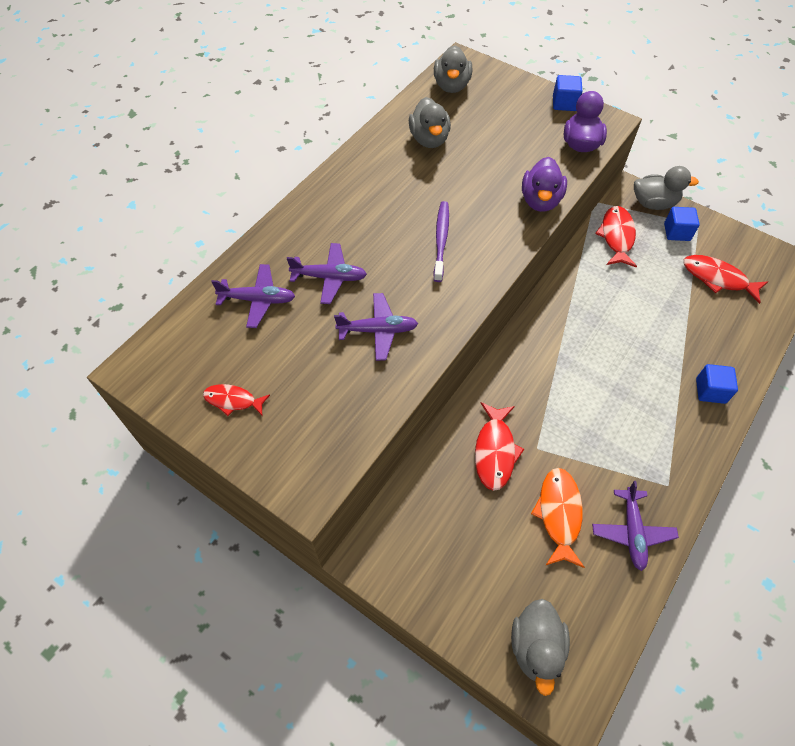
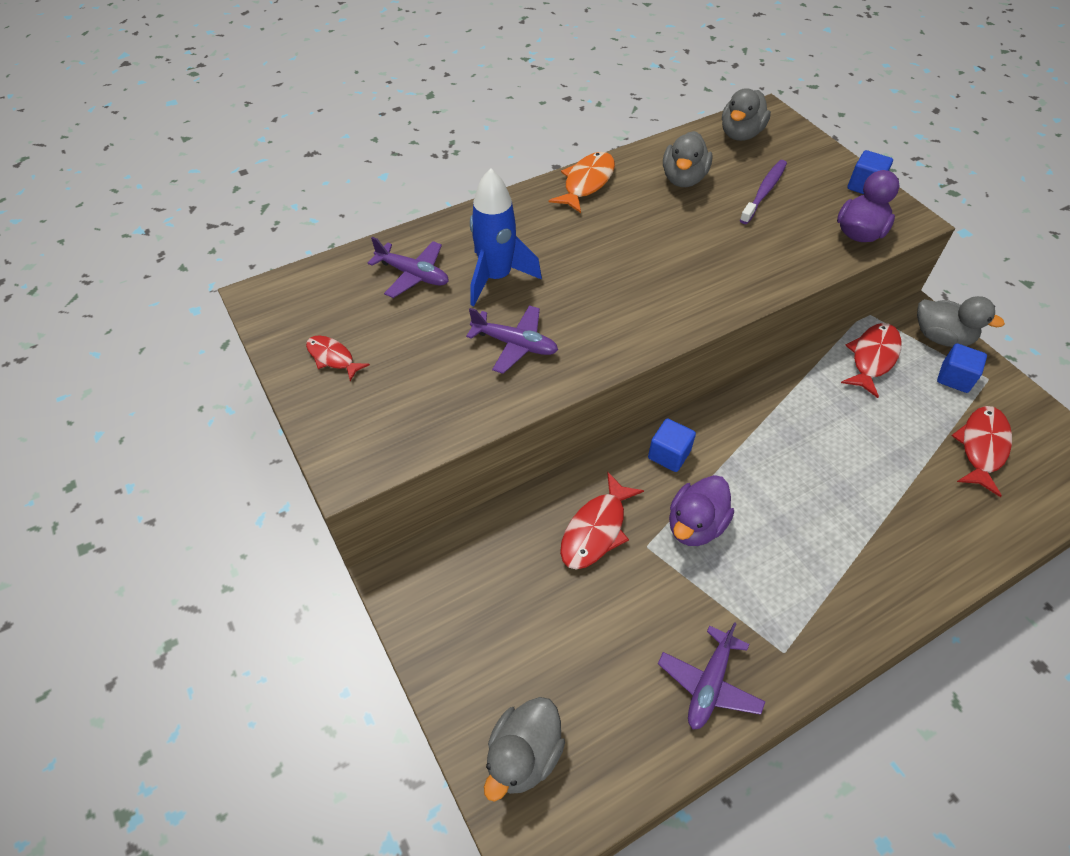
camera: 25 degrees right, 5 degrees down
purple plane [287,243,367,304] -> blue rocket [470,168,542,306]
purple toothbrush [434,201,449,282] -> purple toothbrush moved to [740,160,787,224]
purple duck [522,157,567,212] -> purple duck moved to [669,475,734,546]
orange fish [531,468,585,568] -> orange fish moved to [549,152,615,213]
red fish [684,255,768,304] -> red fish turned 60 degrees clockwise [952,406,1012,497]
blue cube [696,364,738,404] -> blue cube moved to [648,418,696,472]

